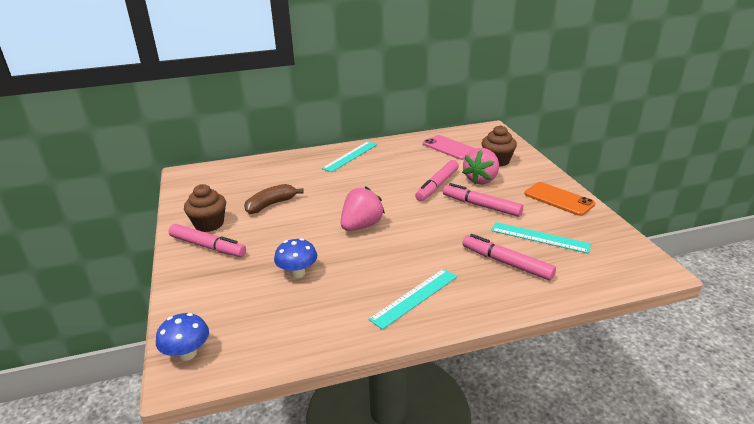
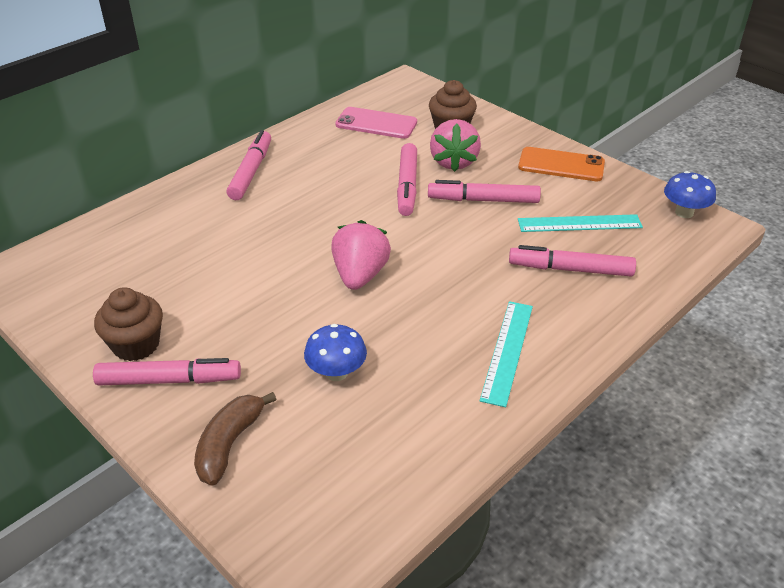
camera: 30 degrees left, 10 degrees up
blue mushroom [156,313,209,361] -> blue mushroom moved to [664,171,716,218]
brown banana [244,184,304,214] -> brown banana moved to [194,392,276,486]
turquoise ruler [322,141,377,172] -> pink marker [227,130,271,200]

